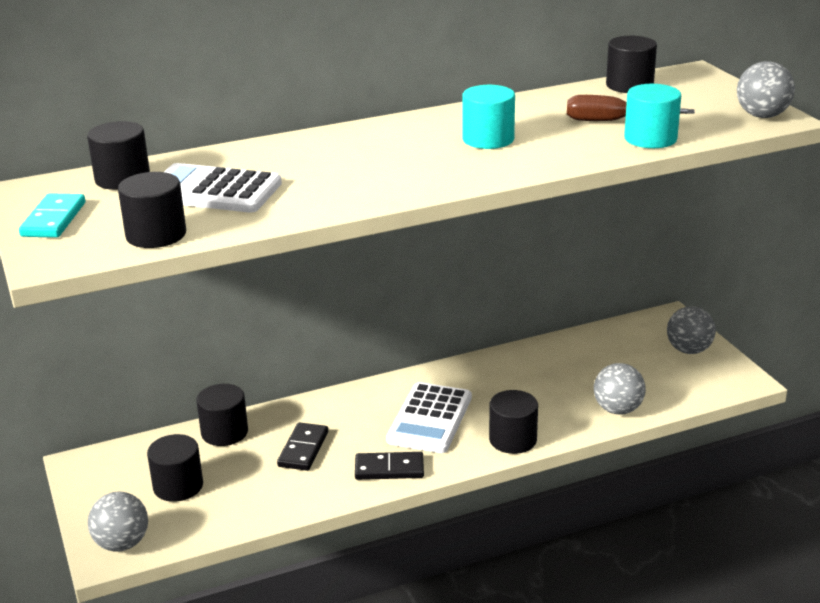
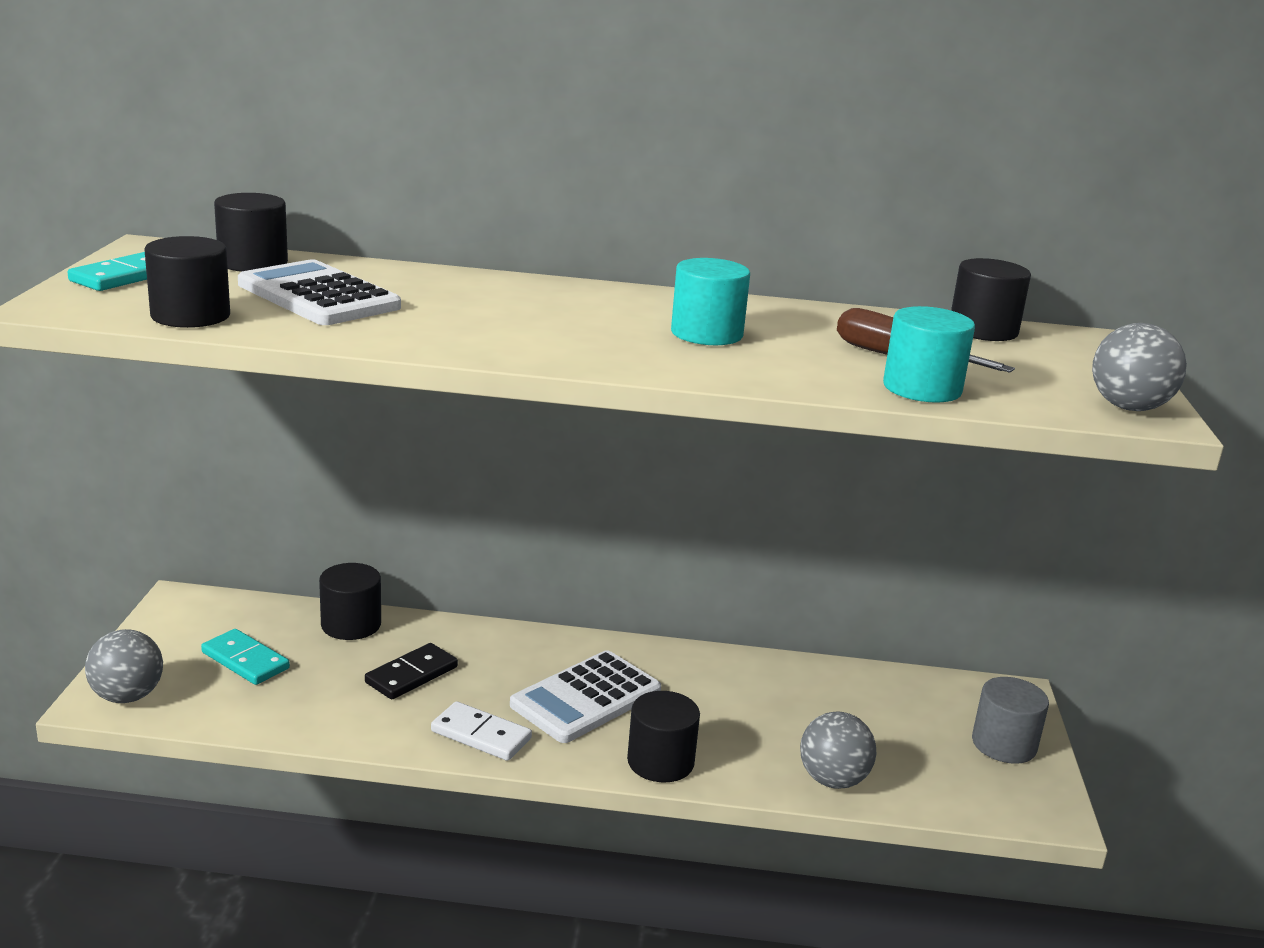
camera: 25 degrees right, 5 degrees down
black cylinder [147,434,203,502] -> turquoise domino [201,629,290,685]
black domino [355,452,424,480] -> white domino [431,701,532,761]
grey ball [667,306,716,354] -> grey cylinder [972,677,1049,764]

